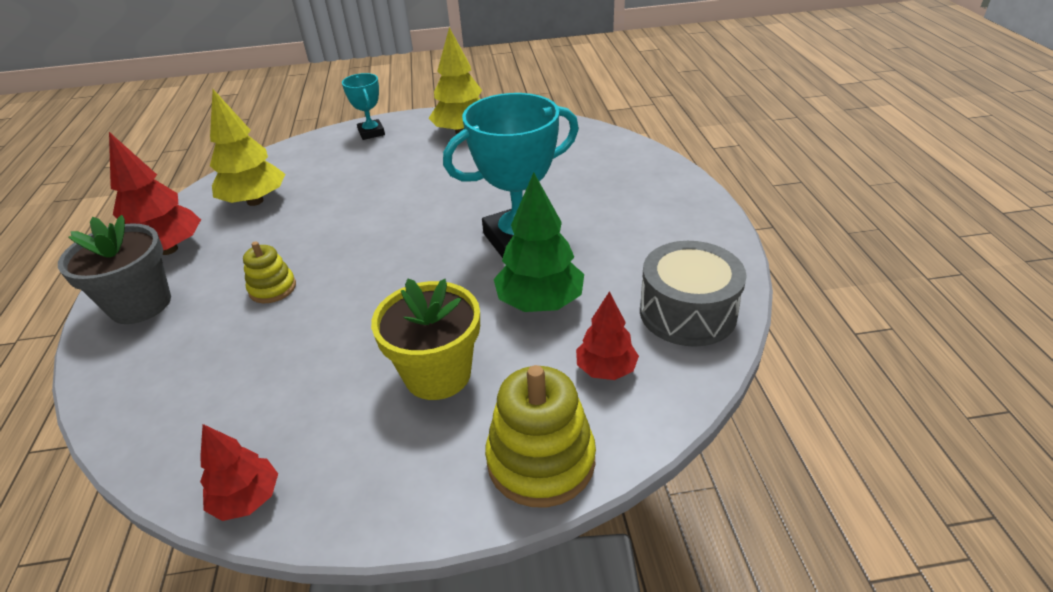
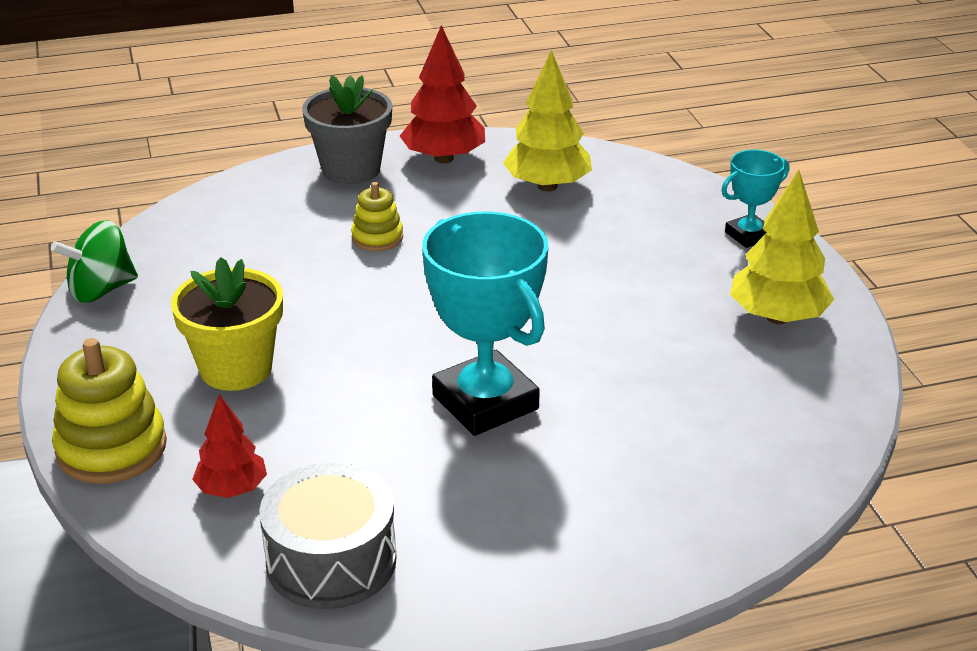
camera: 80 degrees right, 5 degrees down
red tree [200,424,278,521] -> green spinning top [51,220,138,303]
green tree [494,172,584,312] -> none

